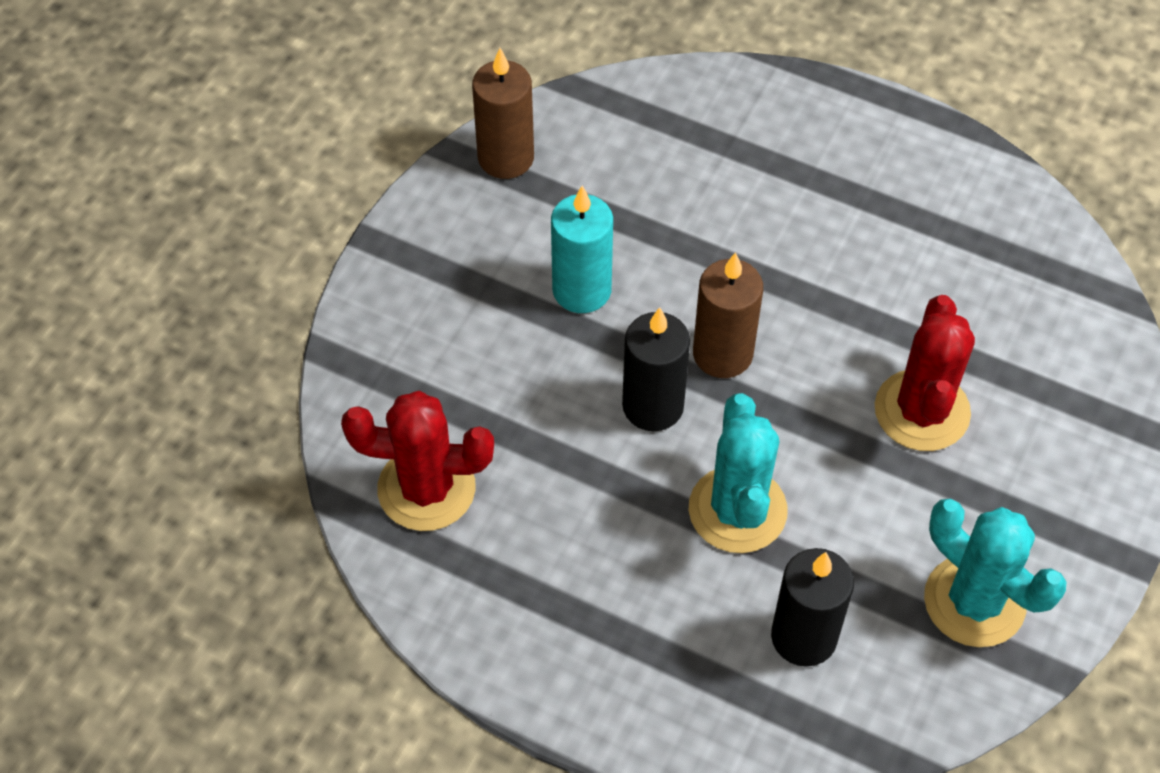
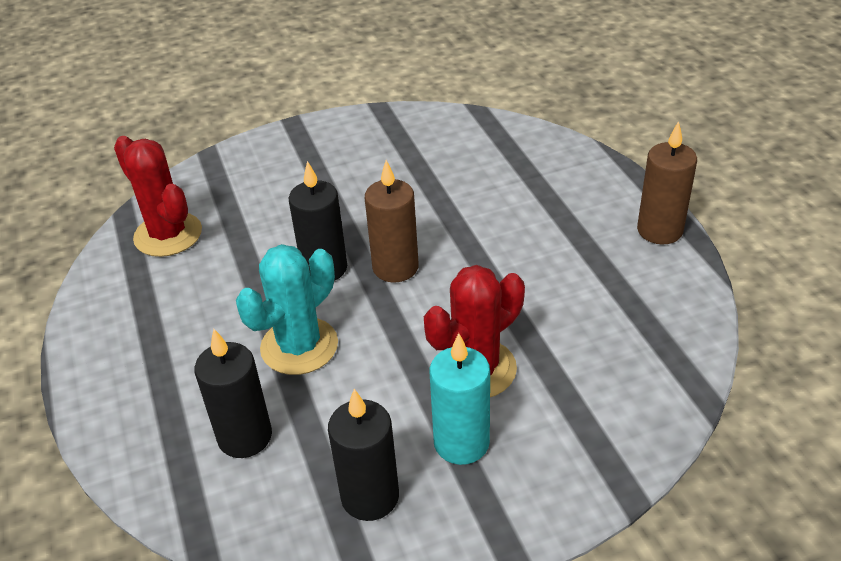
camera: 45 degrees right, 15 degrees down
brown candle [472,48,534,179] -> brown candle moved to [637,121,697,244]
turquoise candle [551,185,613,313] -> turquoise candle moved to [429,333,490,465]
turquoise cactus [924,499,1066,647] -> black candle [328,389,399,521]

